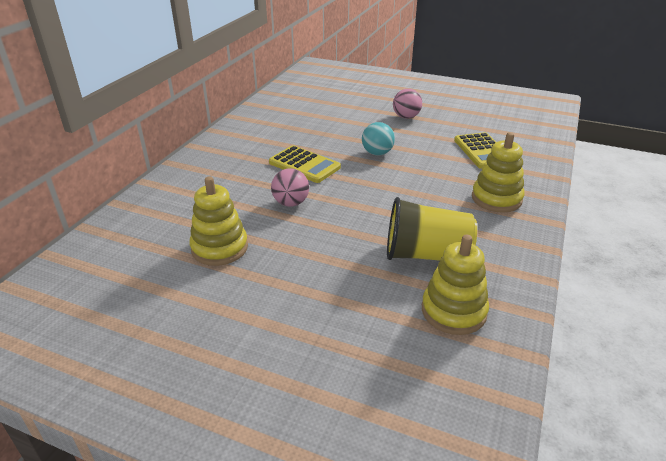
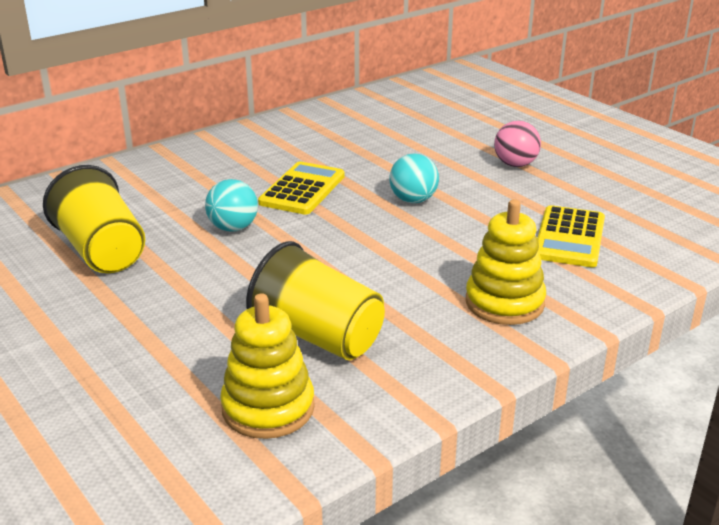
camera: 30 degrees right, 5 degrees down
yellow stacking toy [189,176,248,266] -> yellow cup [43,165,145,273]
yellow calculator [269,145,341,183] -> yellow calculator turned 135 degrees counterclockwise [258,162,345,215]
pink ball [271,168,309,207] -> turquoise ball [205,179,258,232]

